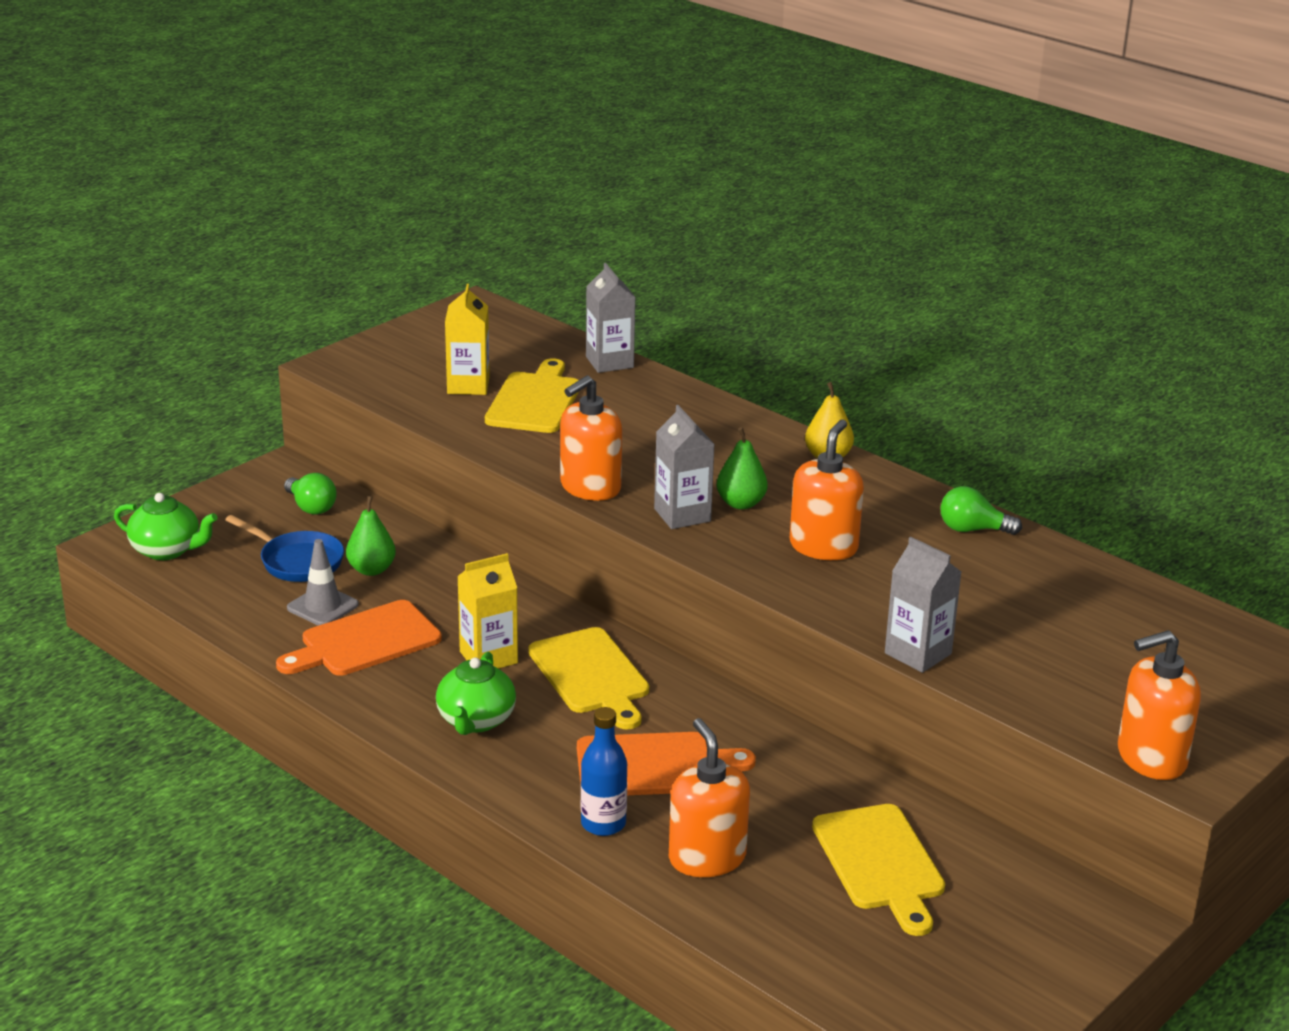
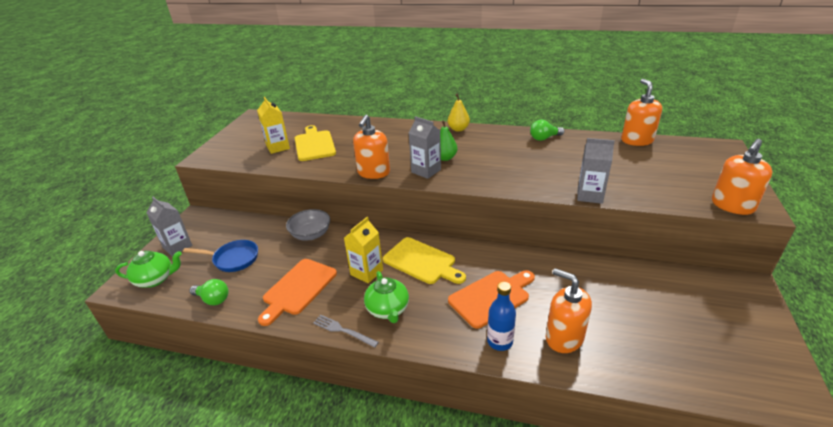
camera: 25 degrees left, 5 degrees up
green light bulb [284,473,337,515] -> green light bulb moved to [190,279,229,305]
grey traffic cone [287,539,359,626] -> none
green pear [346,496,396,576] -> none
grey carton [586,263,636,373] -> grey carton moved to [146,197,192,256]
orange soap dispenser [790,420,864,560] -> orange soap dispenser moved to [621,79,662,146]
yellow cutting board [812,804,945,936] -> none
none -> grey bowl [286,209,330,240]
none -> grey fork [313,315,379,348]

